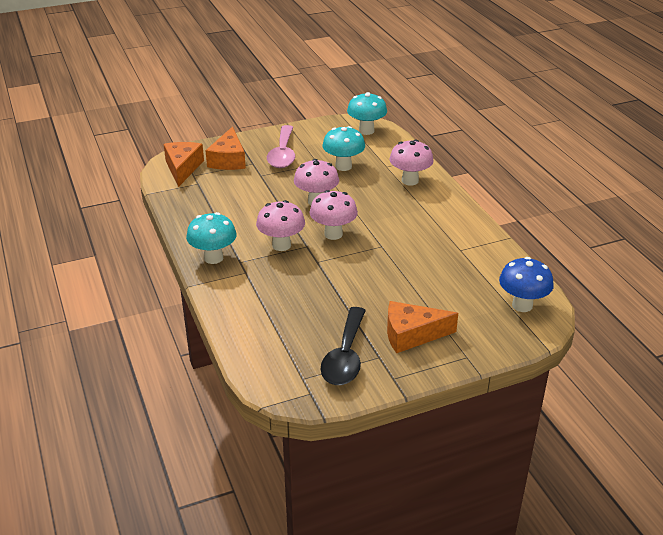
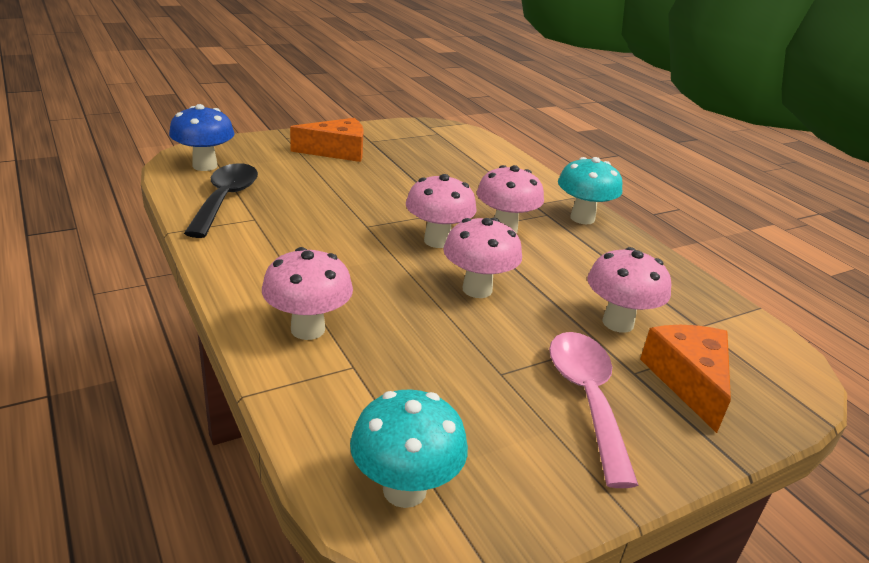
camera: 170 degrees right, 5 degrees down
orange cheese [164,142,204,187] -> none
black spoon [321,307,366,385] -> black spoon moved to [184,163,258,238]
turquoise mushroom [323,126,365,171] -> none
none -> pink mushroom [588,247,671,333]

